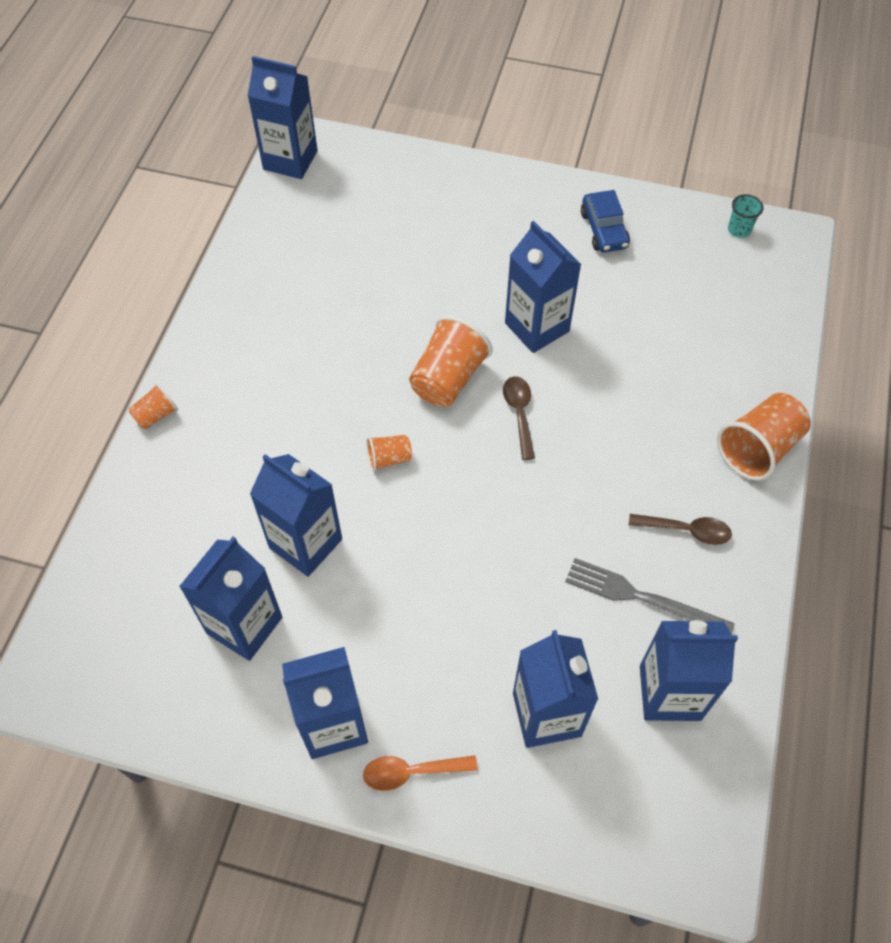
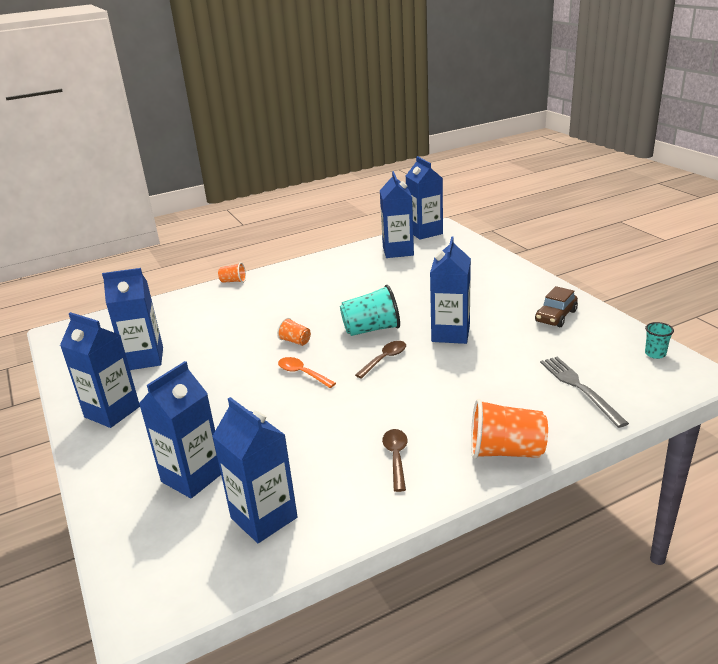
camera: 50 degrees right, 30 degrees down
blue carton [250,454,342,577] -> blue carton moved to [380,171,414,258]
orange spoon [363,755,478,791] -> orange spoon moved to [278,357,336,388]
orange cup [409,316,493,407] -> turquoise cup [340,285,400,336]
grey fork [565,558,735,634] -> grey fork moved to [540,357,629,428]
blue car [581,190,630,252] -> brown car [535,286,578,327]
brown spoon [629,514,732,545] -> brown spoon turned 150 degrees counterclockwise [382,429,408,492]

